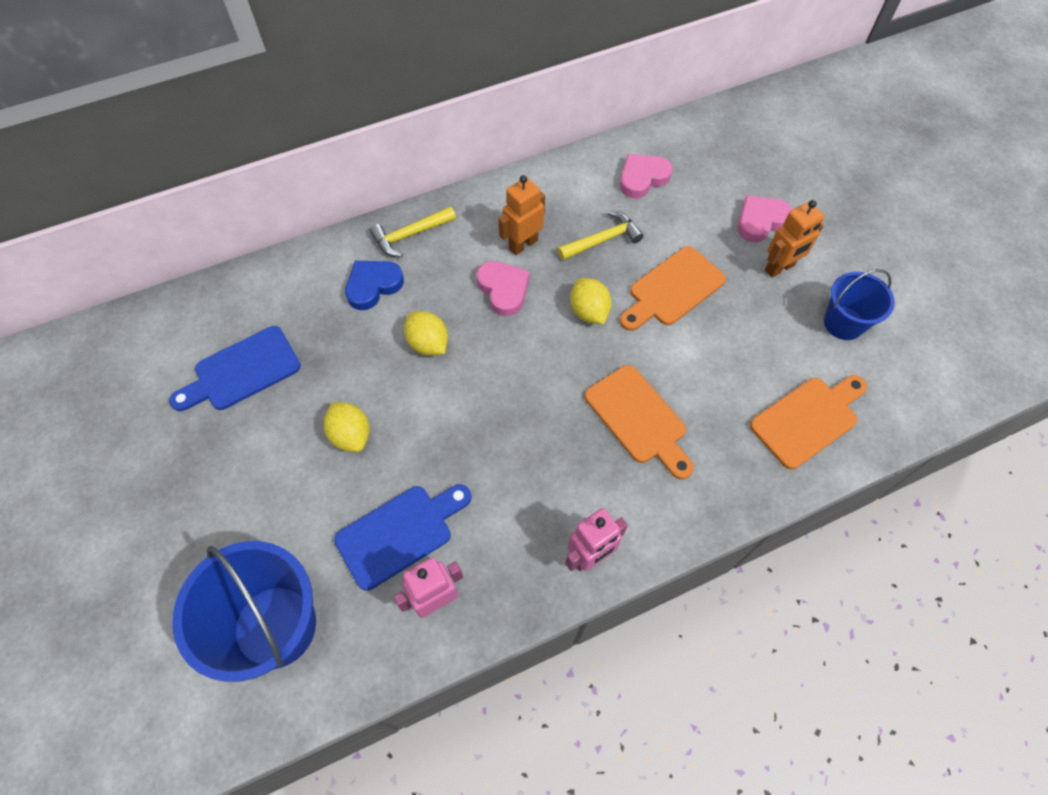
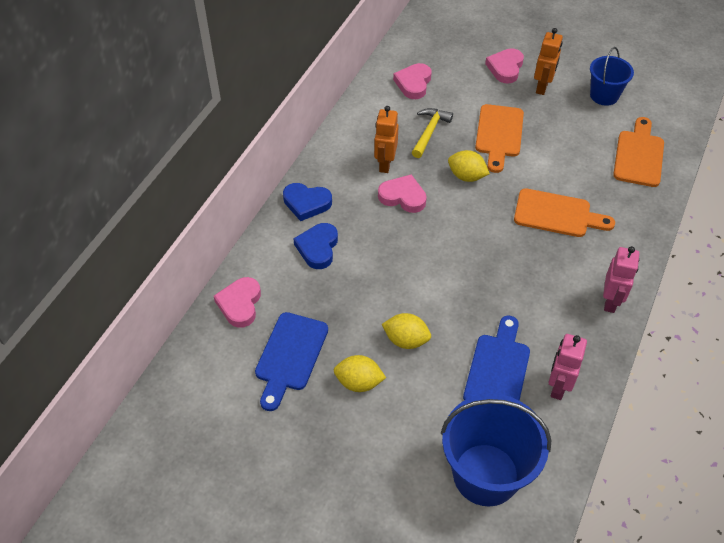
camera: 40 degrees left, 10 degrees down
yellow hammer [370,206,456,257] -> blue heart [283,183,332,221]
yellow lemon [404,311,448,356] -> yellow lemon moved to [334,355,386,392]
none -> pink heart [214,277,261,328]

